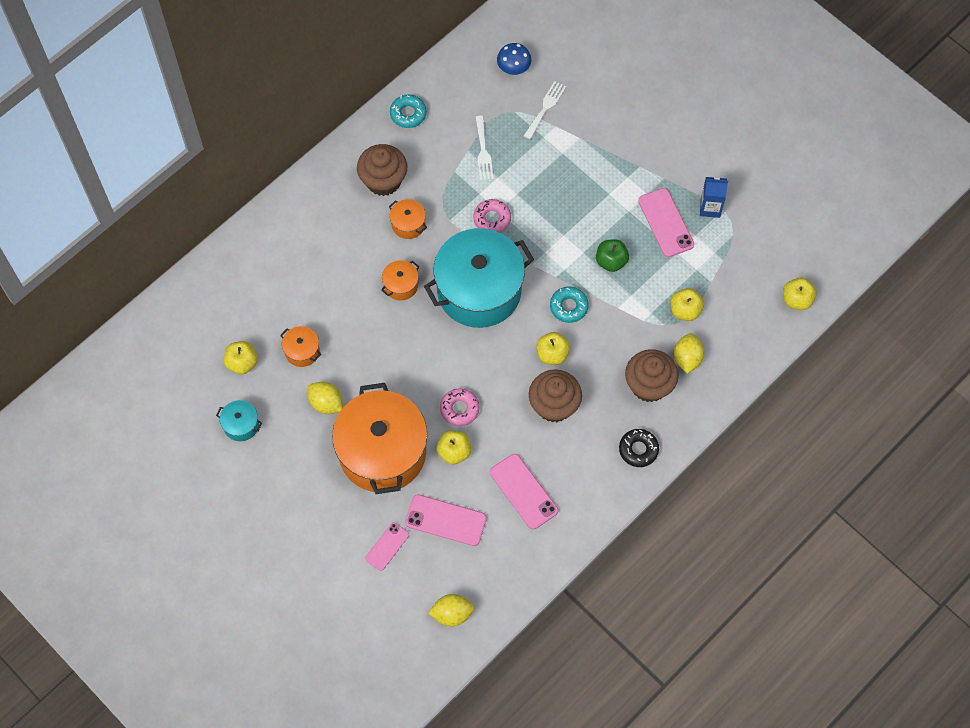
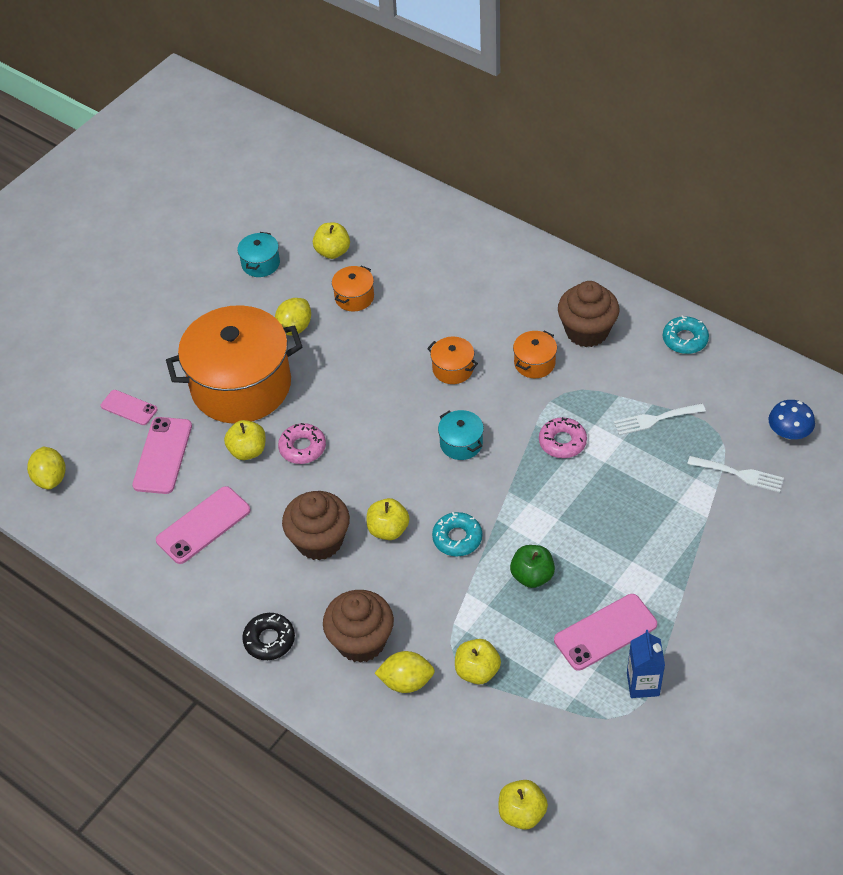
camera: 85 degrees right, 15 degrees down
turquoise pot [424,228,534,328] -> turquoise pot [438,410,484,460], size x0.41

